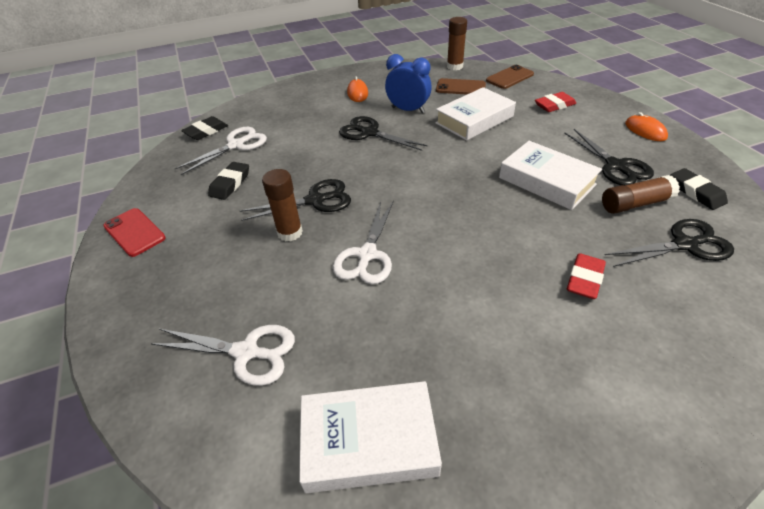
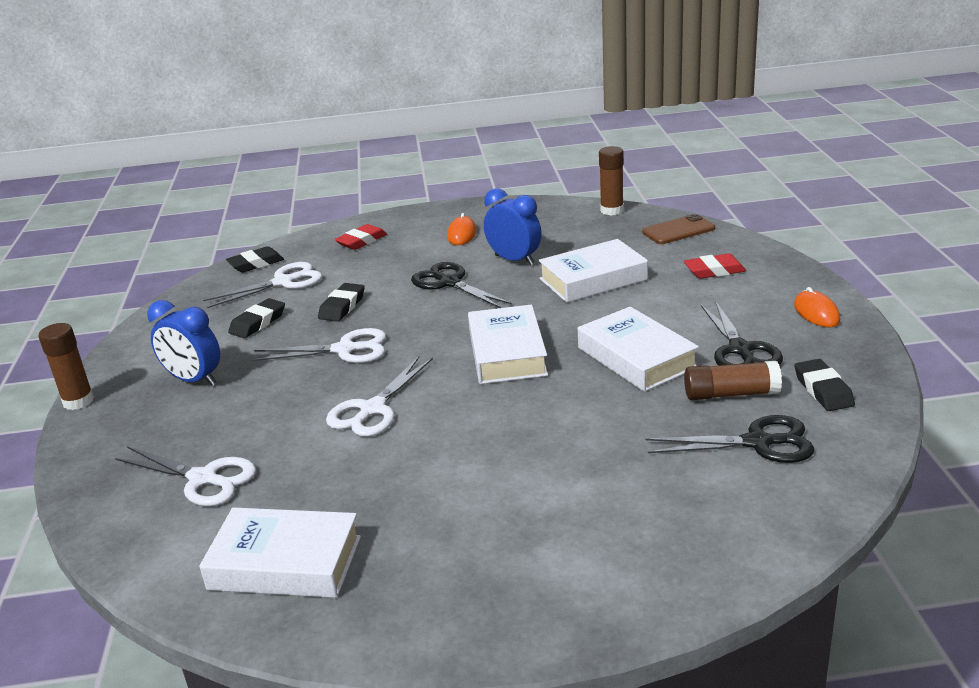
camera: 15 degrees right, 15 degrees down
red phone [103,208,166,257] -> none
black scissors [240,179,351,221] -> white scissors [252,328,386,363]
brown glue stick [262,169,303,241] -> brown glue stick moved to [38,323,94,410]
brown phone [436,78,486,95] -> none
red eraser [567,253,606,299] -> red eraser moved to [335,224,387,250]
none -> blue clock [147,300,220,386]
none -> black eraser [318,283,365,322]
none -> white book [468,305,548,384]

